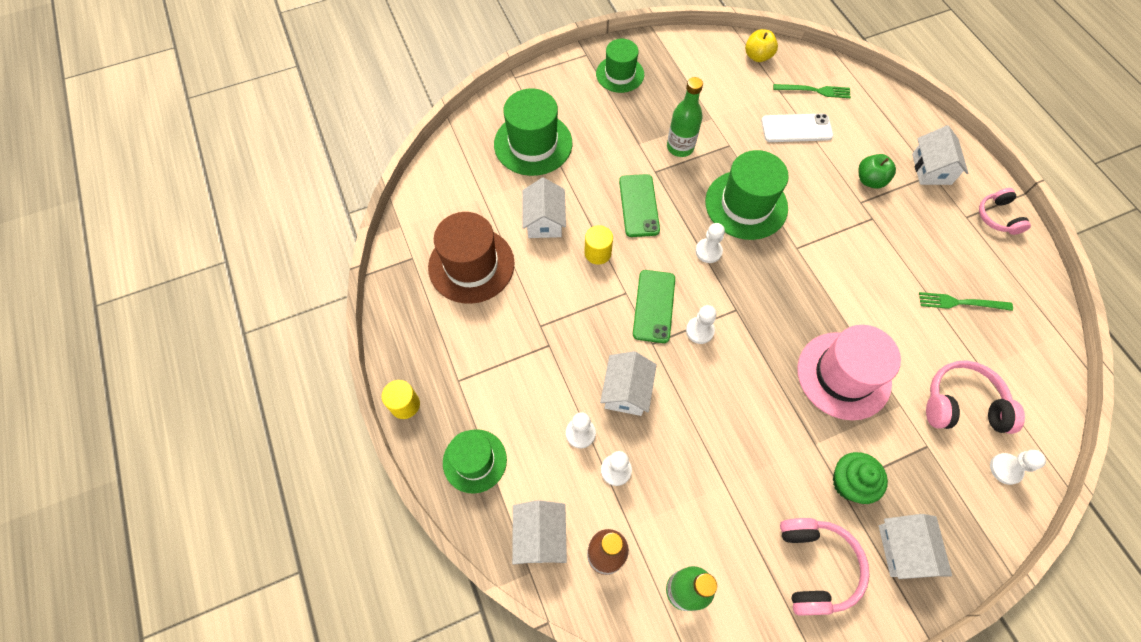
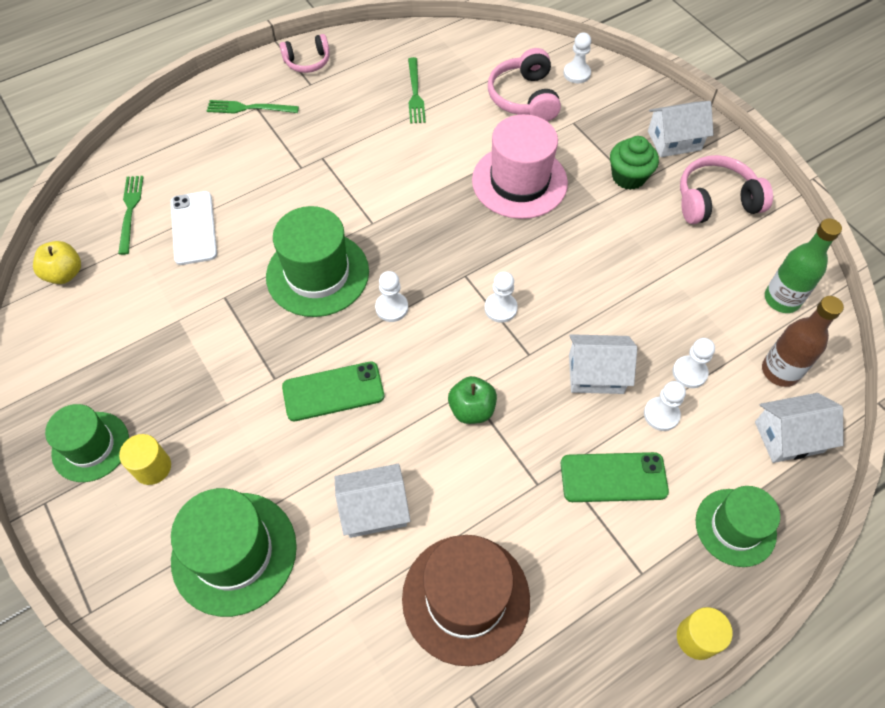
camera: 100 degrees left, 5 degrees down
yellow cylinder [584,225,613,265] -> yellow cylinder moved to [119,434,171,485]
green phone [633,270,675,343] -> green phone moved to [561,452,669,502]
green bottle [667,77,703,157] -> none
green apple [858,154,896,189] -> green apple moved to [448,376,497,424]
white house [912,125,968,185] -> green fork [207,100,299,114]

